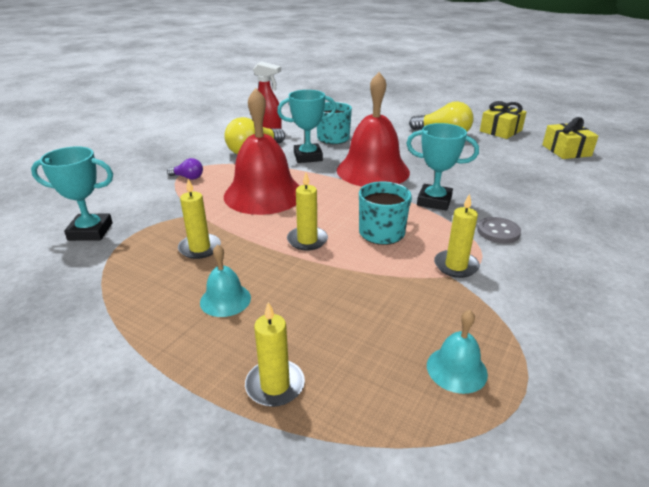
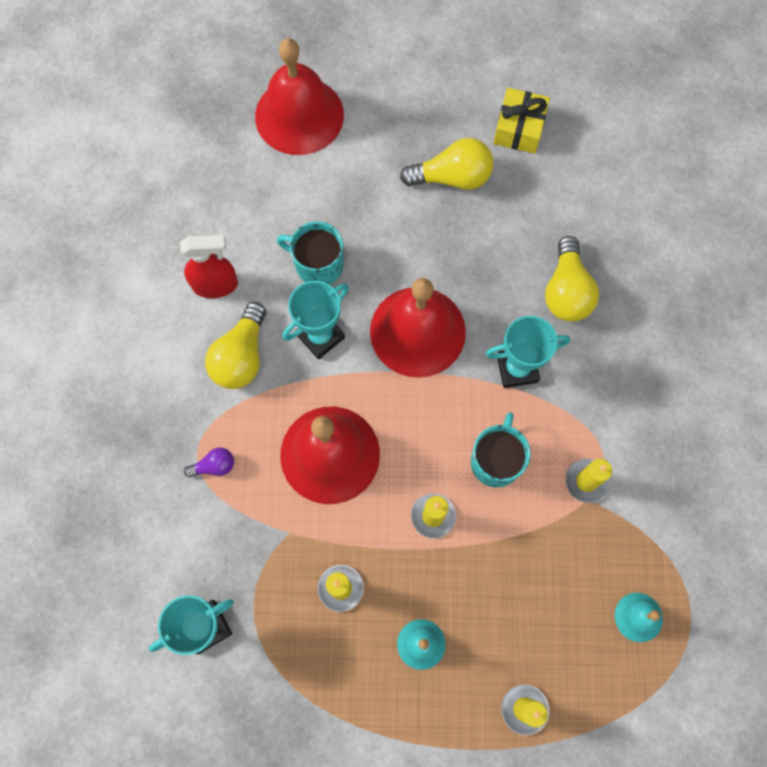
camera: 30 degrees left, 40 degrees up
grey button [477,217,521,244] -> none
yellow gift [542,117,598,159] -> none
none -> red bell [255,38,344,155]
none -> yellow light bulb [545,236,599,322]

